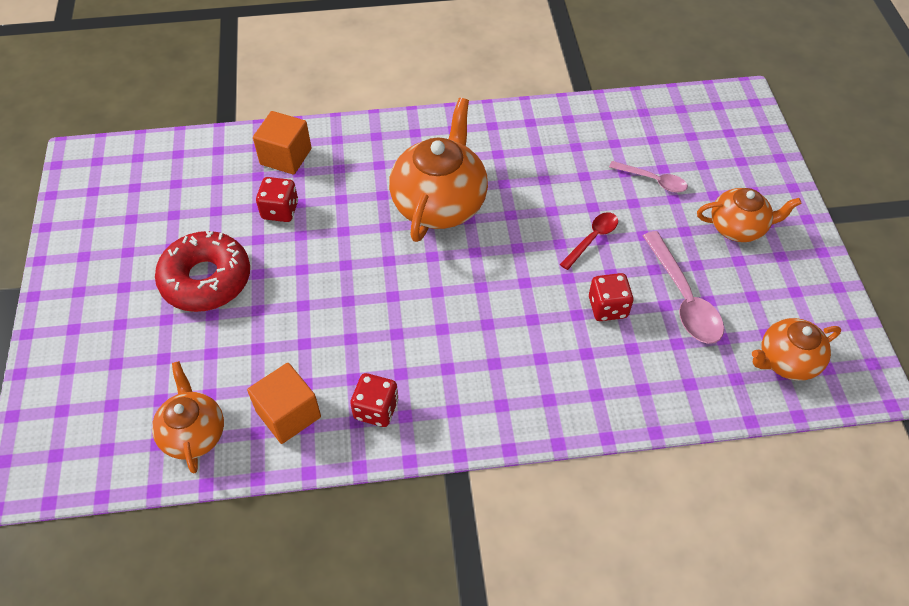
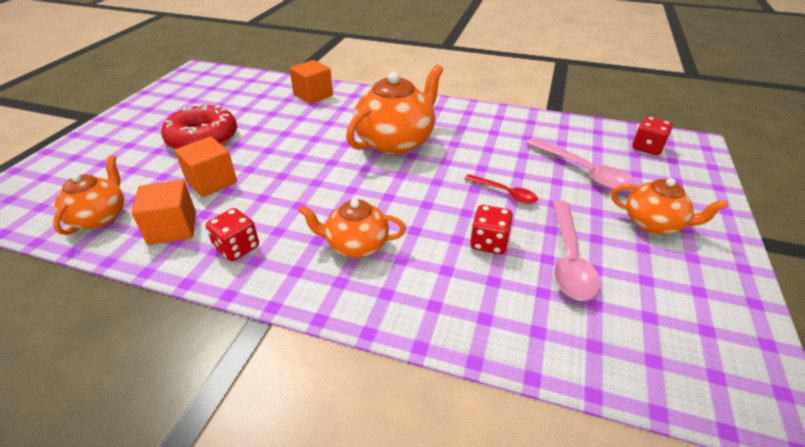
camera: 25 degrees right, 15 degrees down
red dice [256,177,298,222] -> red dice moved to [632,117,673,155]
red spoon [560,212,618,270] -> red spoon turned 60 degrees clockwise [465,174,538,204]
pink spoon [609,161,688,193] -> pink spoon [526,138,635,192], size x1.64
orange teapot [752,318,841,381] -> orange teapot moved to [298,199,406,258]
none -> orange cube [175,136,237,197]

